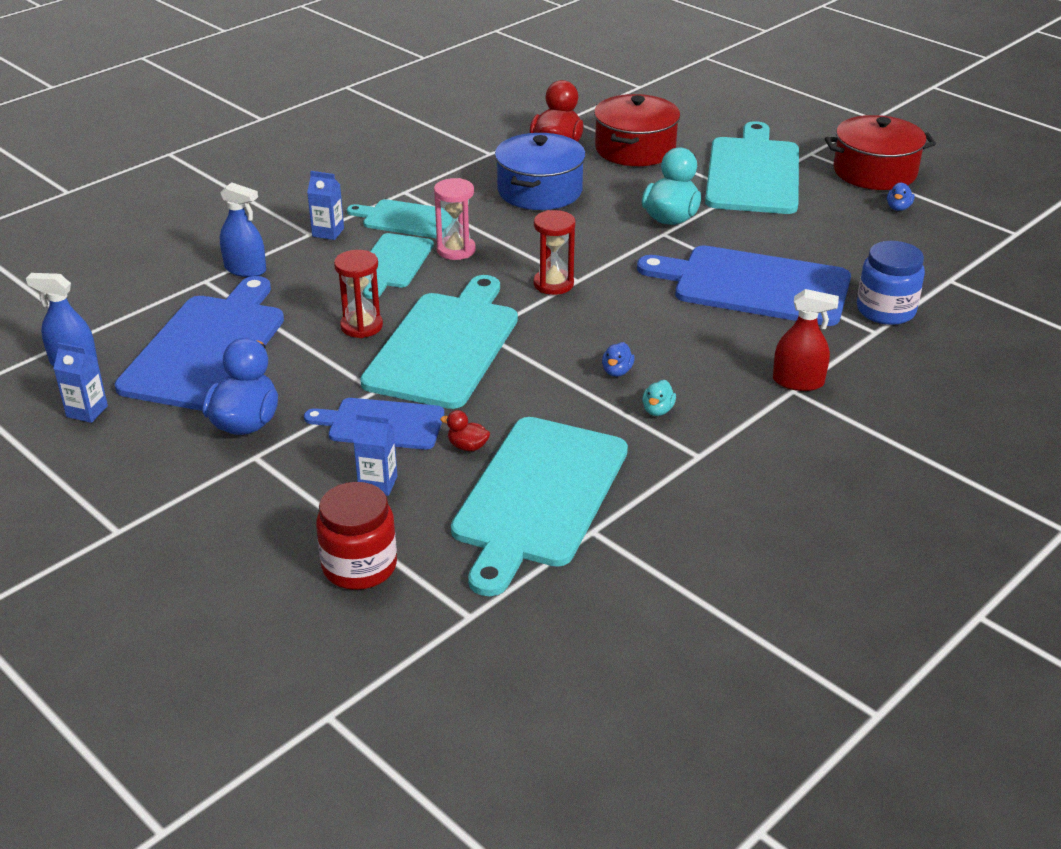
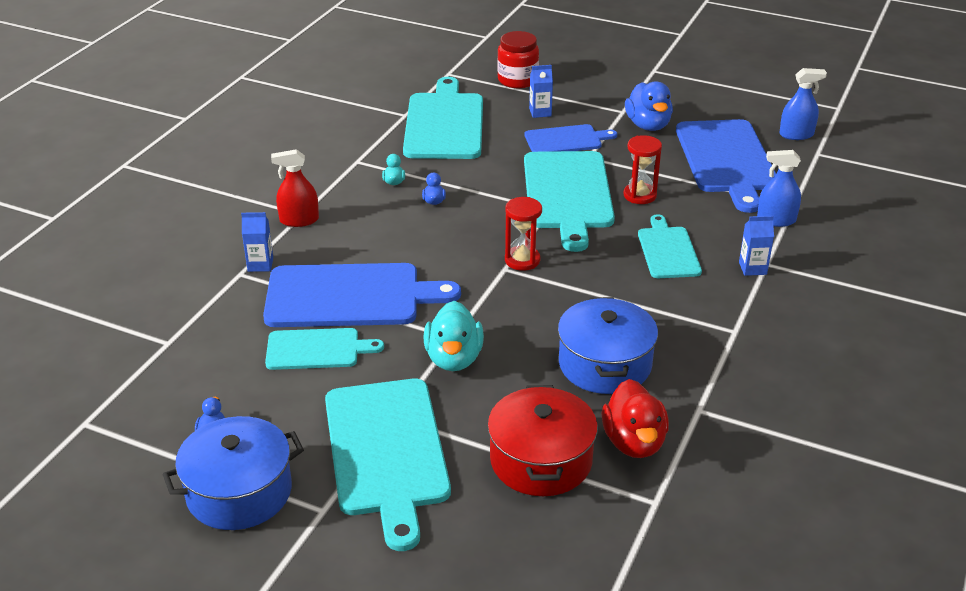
camera: 160 degrees right, 0 degrees up
blue carton [53,342,108,423] -> blue carton moved to [241,212,273,272]
turquoise cutting board [347,199,452,238] -> turquoise cutting board moved to [265,328,384,370]
pink hourglass [434,178,476,260] -> none
red duck [440,410,490,451] -> none
red pot [825,115,936,190] -> blue pot [162,416,304,530]
blue jar [857,241,925,325] -> none

